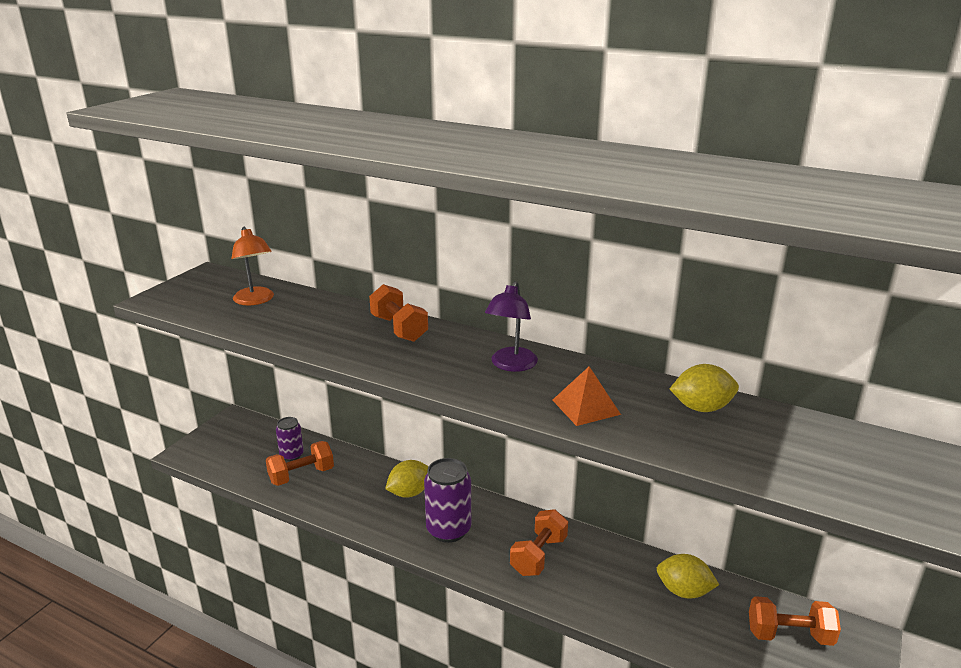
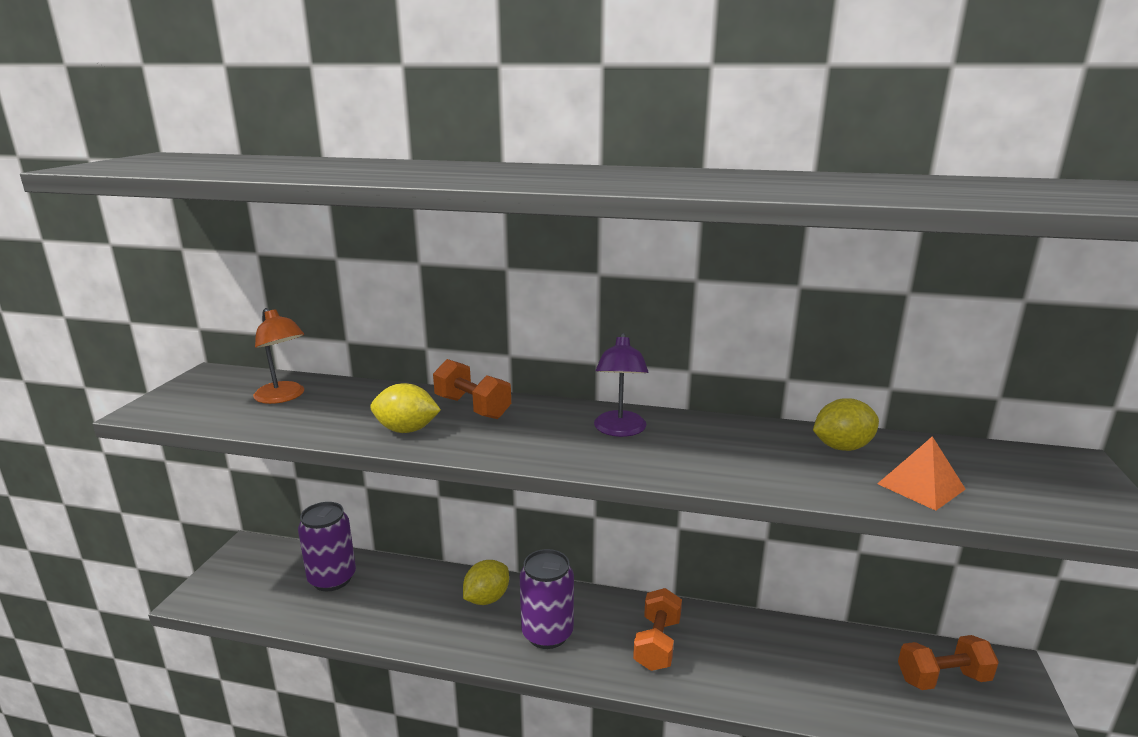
camera: 15 degrees left, 5 degrees down
orange dumbbell [266,441,334,486] -> none
purple can [276,417,304,461] -> purple can [298,502,356,591], size x1.67
orange pyramid [552,366,621,426] -> orange pyramid moved to [877,436,966,511]
yellow lemon [657,554,719,599] -> yellow lemon moved to [370,383,441,433]

